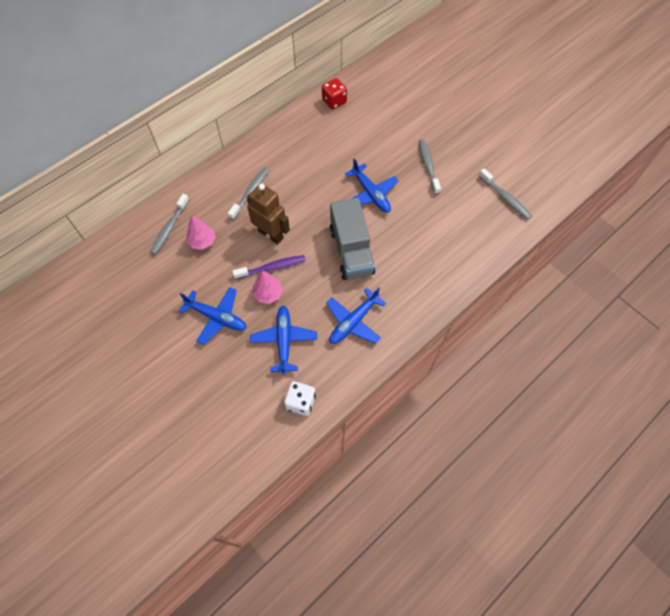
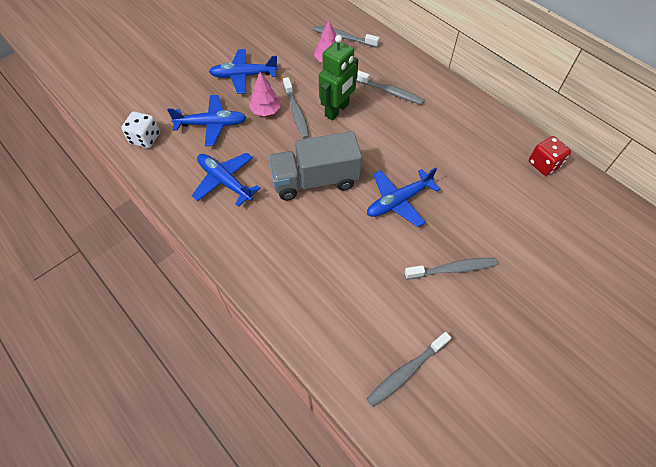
camera: 90 degrees right, 5 degrees down
blue plane [179,287,247,345] -> blue plane turned 60 degrees clockwise [209,49,278,94]
purple toothbrush [232,255,306,279] -> grey toothbrush [283,77,310,139]
brown robot [247,183,290,244] -> green robot [319,35,358,120]

